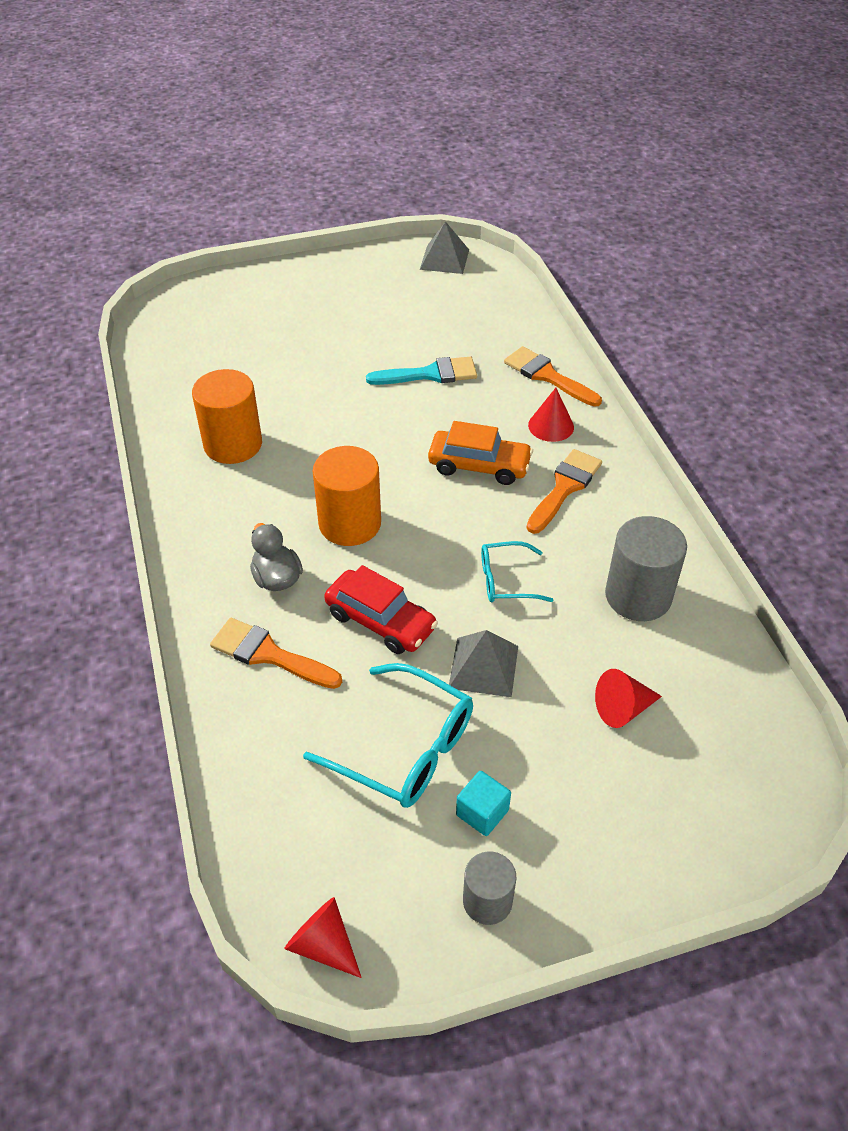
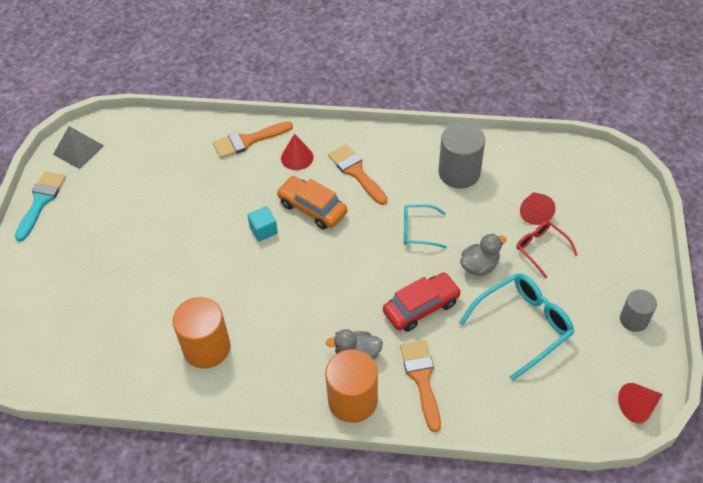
camera: 65 degrees left, 5 degrees up
orange brush [210,618,342,689] -> orange brush turned 120 degrees clockwise [400,340,441,432]
orange cylinder [313,446,381,546] -> orange cylinder moved to [325,349,378,423]
turquoise brush [366,357,477,385] -> turquoise brush moved to [15,171,66,242]
orange car [428,421,533,485] -> orange car turned 90 degrees counterclockwise [276,176,347,229]
grey pyramid [449,630,518,697] -> grey duck [460,233,507,276]
turquoise cube [456,771,511,836] -> turquoise cube moved to [247,206,278,241]
turquoise glasses [481,541,553,602] -> turquoise glasses turned 75 degrees clockwise [404,204,447,248]
none -> red glasses [516,221,578,278]

